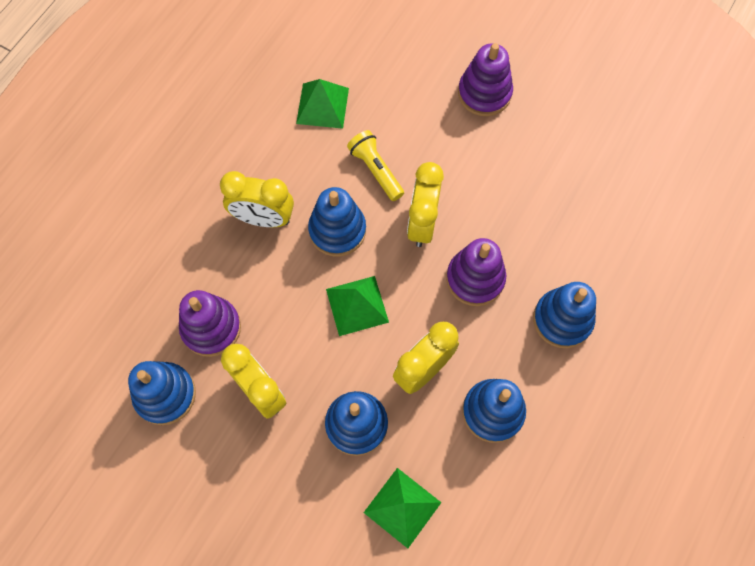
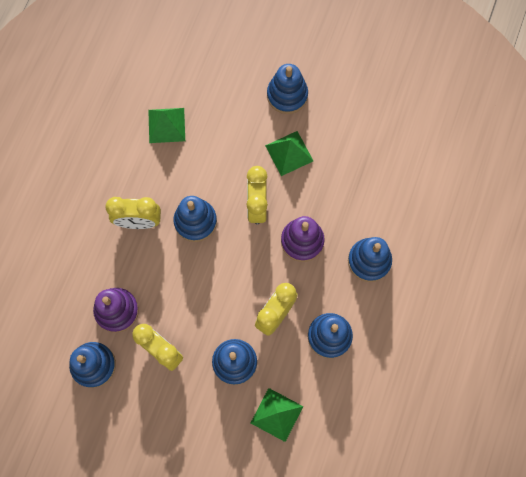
camera: 10 degrees left, 5 degrees up
green pyramid [326,276,389,336] -> green pyramid moved to [265,131,313,176]
yellow flashlight [347,130,404,201] -> none
purple stacking toy [458,43,513,116] -> blue stacking toy [267,64,308,114]

